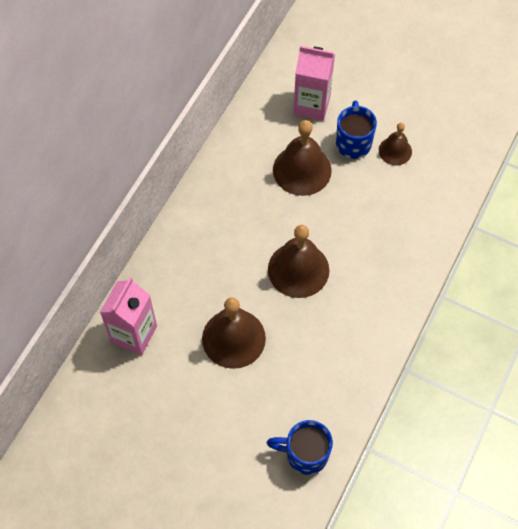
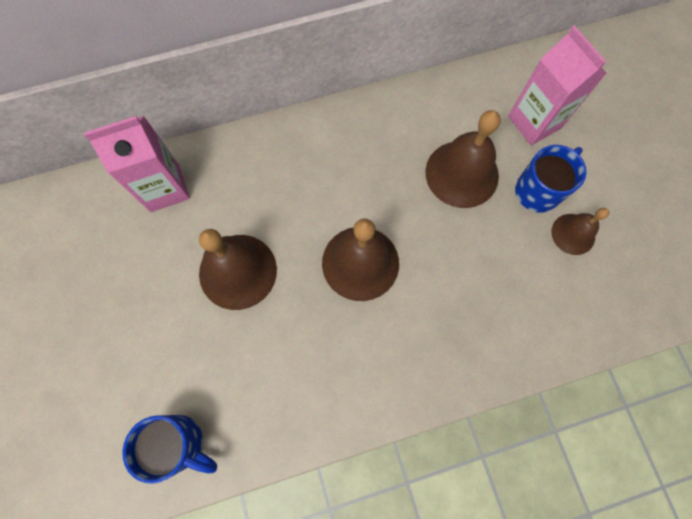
camera: 45 degrees right, 10 degrees up
blue mug [267,420,333,475] -> blue mug turned 150 degrees clockwise [123,415,217,484]

